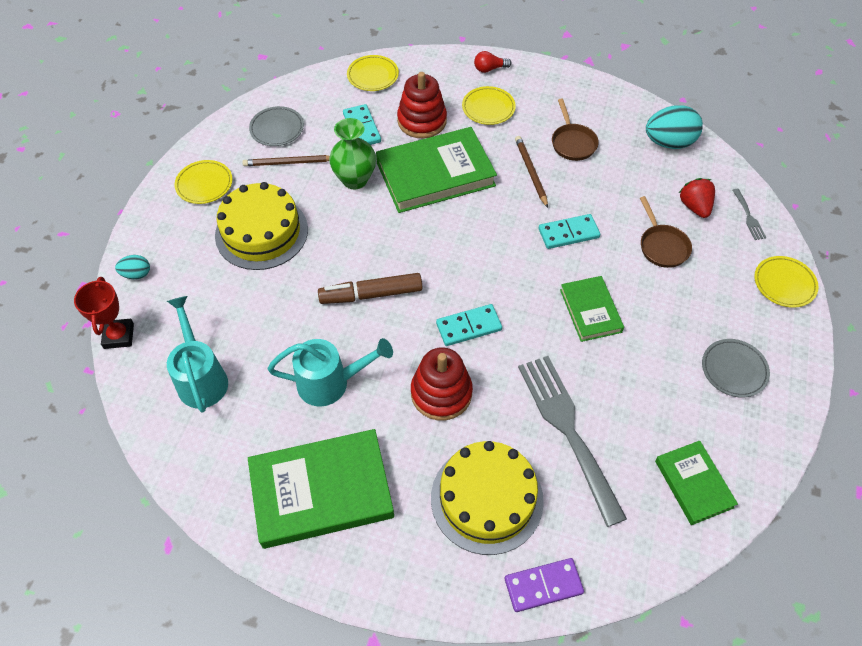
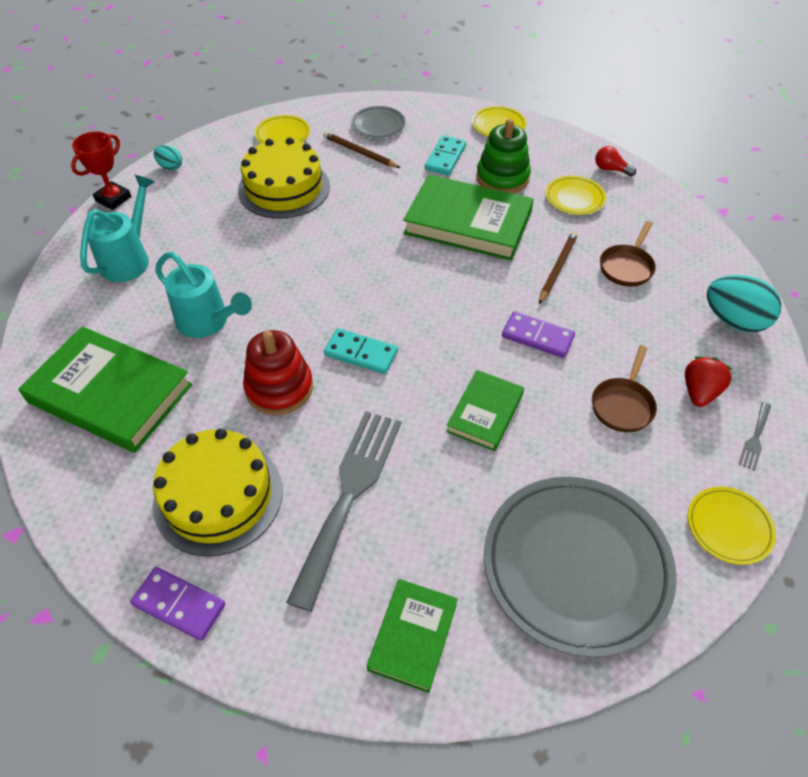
camera: 40 degrees right, 5 degrees down
brown marker [318,273,423,304] -> none
green vase [329,118,376,190] -> none
red stacking toy [397,72,447,138] -> green stacking toy [476,119,531,194]
turquoise domino [538,214,600,249] -> purple domino [502,311,575,358]
grey plate [702,339,770,397] -> grey plate [484,477,677,658], size x2.14

